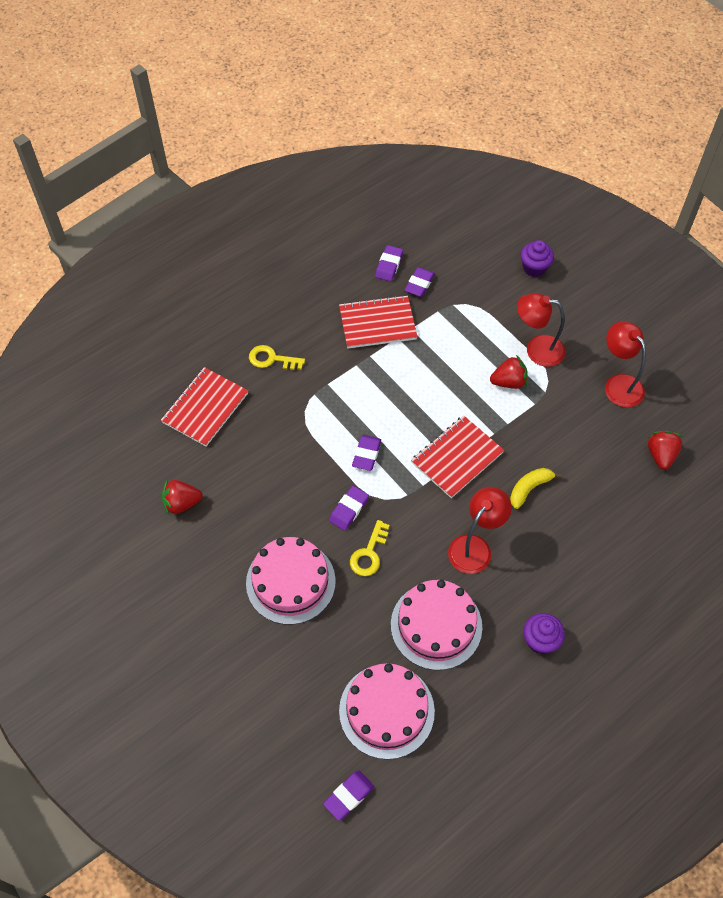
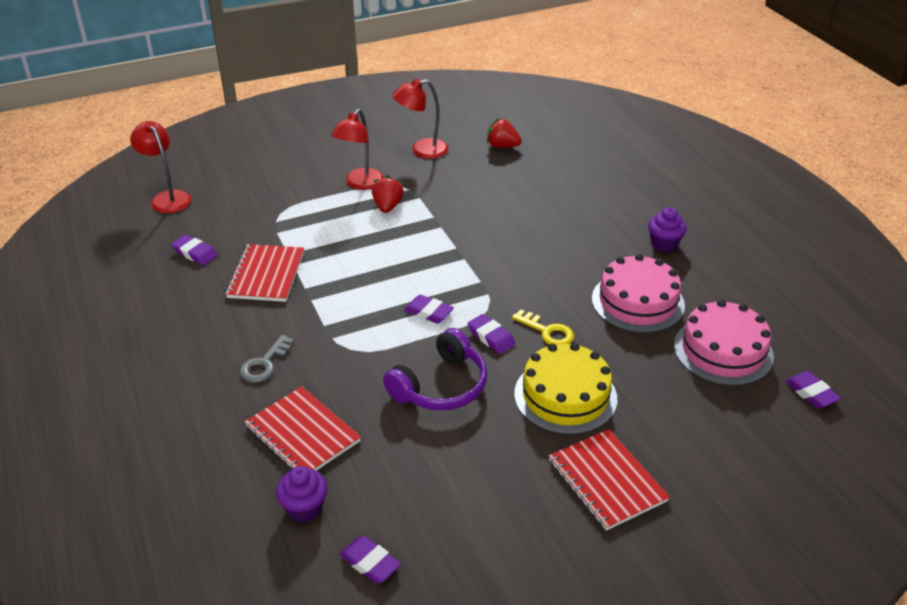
camera: 75 degrees left, 20 degrees down
red strawberry [162,480,203,515] -> none
pink cake [246,537,336,625] -> yellow cake [514,343,617,435]
yellow key [249,345,305,370] -> grey key [240,335,294,383]
purple eraser [405,267,435,297] -> purple eraser moved to [340,536,401,584]
red notebook [411,416,504,498] -> red notebook moved to [549,429,670,531]
red lamp [448,487,512,574] -> red lamp moved to [130,121,191,213]
yellow banana [510,468,562,509] -> none
purple cupcake [521,240,554,277] -> purple cupcake moved to [276,466,328,522]
none -> purple headphones [383,328,487,411]

